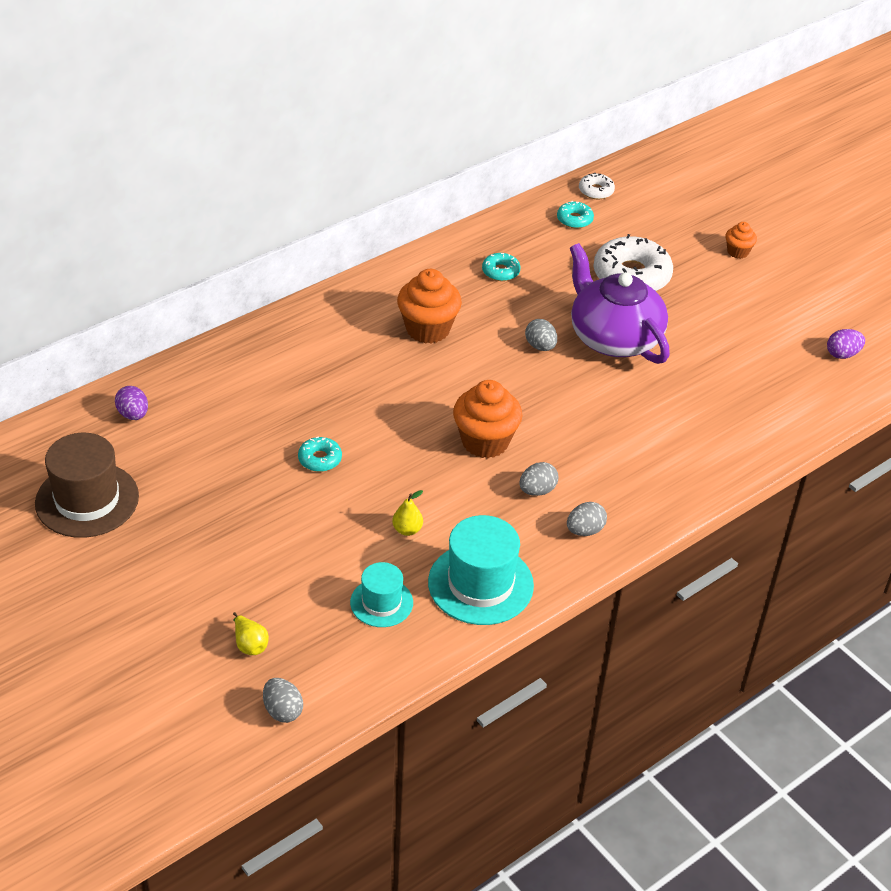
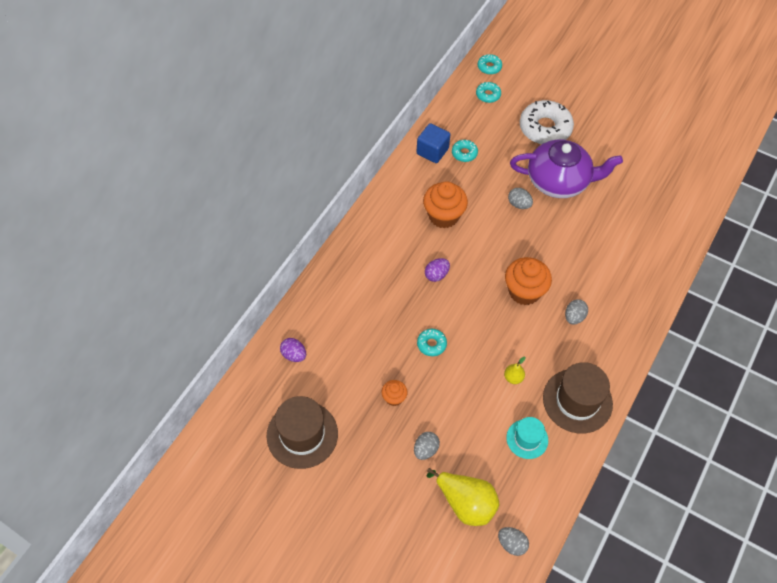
camera: 20 degrees left, 15 degrees up
yellow pear [233,612,269,655] -> yellow pear [427,468,500,526], size x2.10
turquoise hat [428,515,534,625] -> brown hat [543,362,613,434]
grey egg [567,502,607,536] -> grey egg moved to [414,432,440,460]
purple teapot [570,243,670,364] -> purple teapot turned 150 degrees clockwise [510,140,623,198]
white donut [579,173,615,200] -> turquoise donut [478,54,502,75]
orange cupcake [725,222,757,259] -> orange cupcake moved to [381,380,407,406]
purple egg [827,329,865,359] -> purple egg moved to [425,258,450,282]
none -> blue cube [416,123,450,163]

